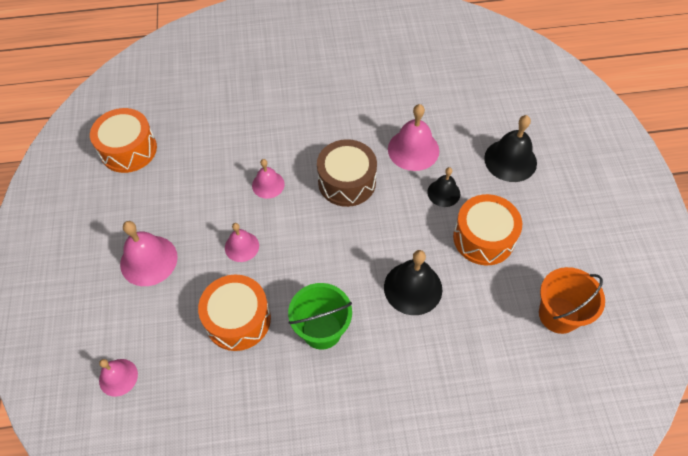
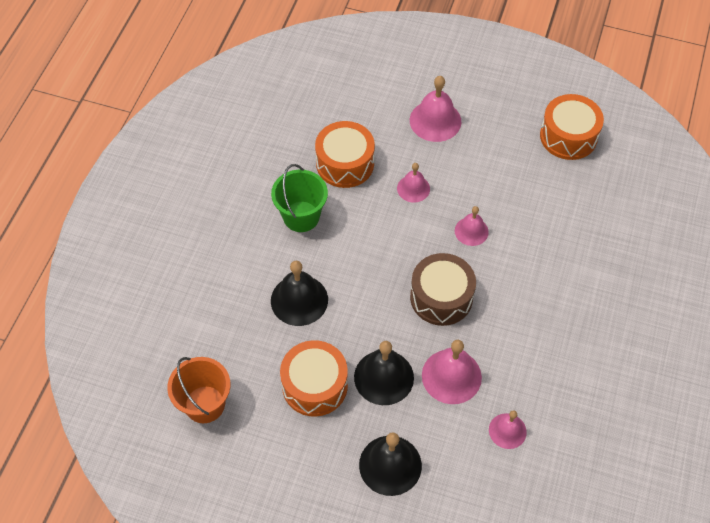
camera: 115 degrees right, 0 degrees up
pink bell [99,359,138,397] -> pink bell moved to [489,410,527,449]
black bell [427,167,460,207] -> black bell [354,341,414,405], size x1.63

